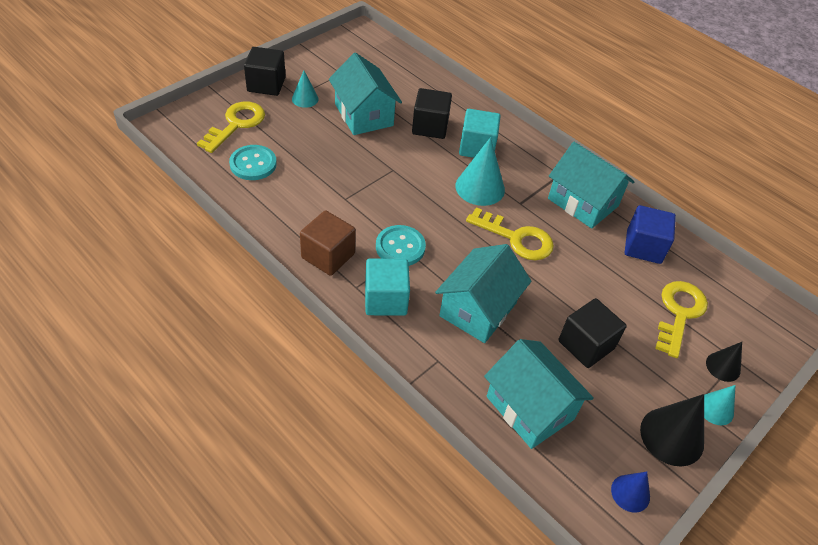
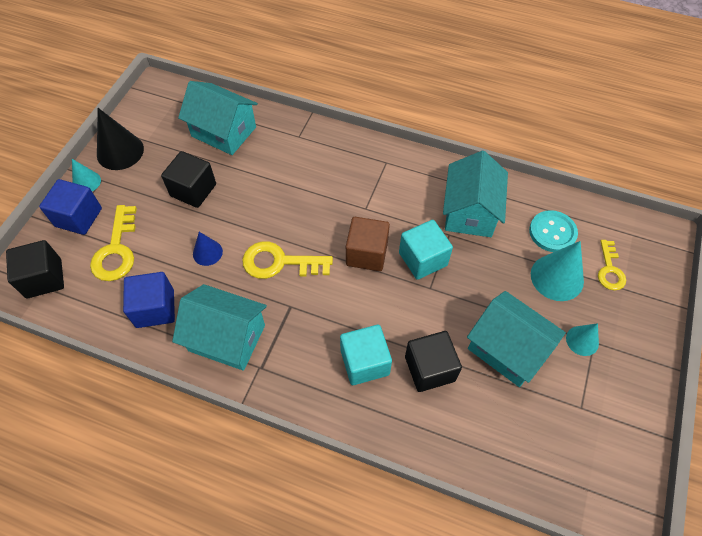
camera: 160 degrees right, 10 degrees up
yellow key [197,102,265,153] -> yellow key [598,240,626,290], size x0.64
black cube [244,47,286,96] -> black cube moved to [6,240,64,298]
brown cube [300,210,356,276] -> brown cube moved to [346,217,390,271]
turquoise cube [365,258,410,316] -> turquoise cube moved to [399,220,453,280]
turquoise button [376,225,426,266] -> none
turquoise house [435,244,532,343] -> turquoise house moved to [443,151,508,237]
turquoise cone [455,137,505,206] -> turquoise cone moved to [531,241,584,301]
blue cone [611,472,650,513] -> blue cone moved to [193,232,223,266]
black cone [706,342,742,382] -> blue cube [39,179,102,235]

